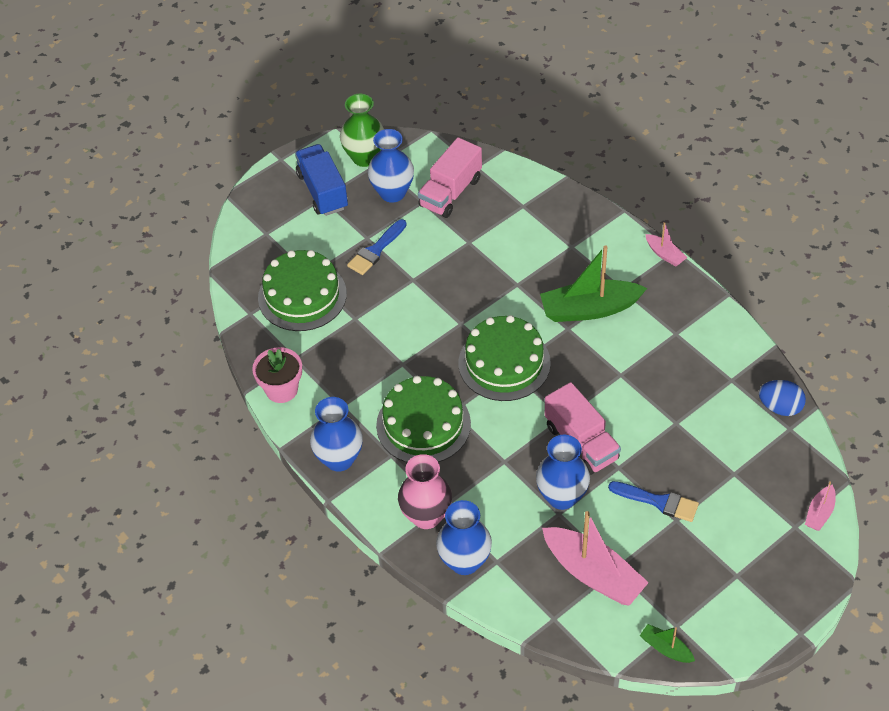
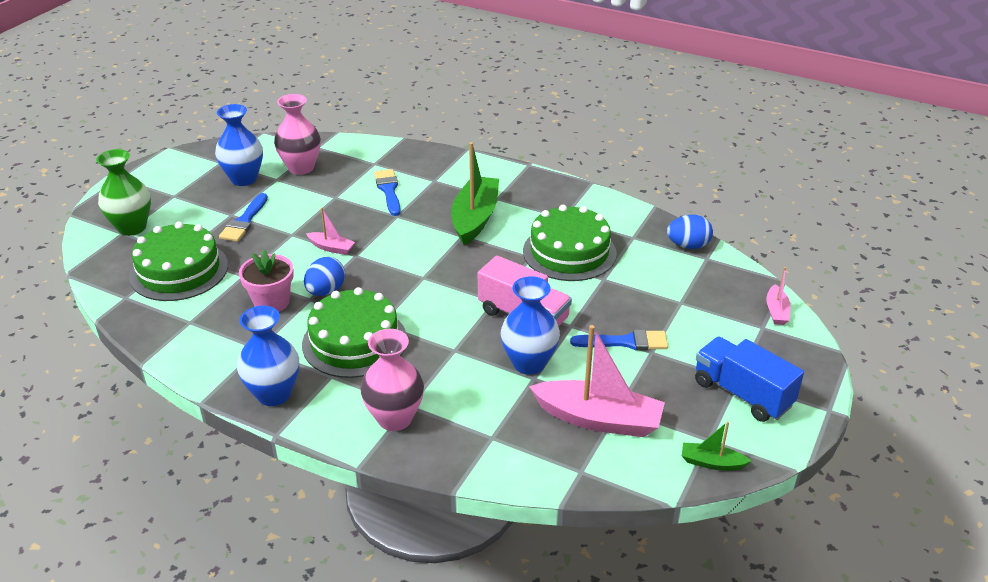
camera: 25 degrees left, 15 degrees down
pink flower pot [252,347,302,403] -> pink flower pot moved to [239,250,294,312]
blue truck [295,144,348,216] -> blue truck moved to [695,337,804,422]
green vase [340,94,384,167] -> green vase moved to [96,149,151,236]
pink truck [418,137,482,218] -> pink vase [274,94,321,175]
blue vase [436,500,492,575] -> none
green cake [458,315,551,401] -> green cake moved to [523,205,617,281]
green boat [540,245,647,322] -> green boat turned 135 degrees clockwise [451,142,499,245]
pink boat [645,222,688,267] -> pink boat moved to [306,207,355,255]
none -> blue egg [304,257,345,296]
none -> blue brush [374,169,401,216]

